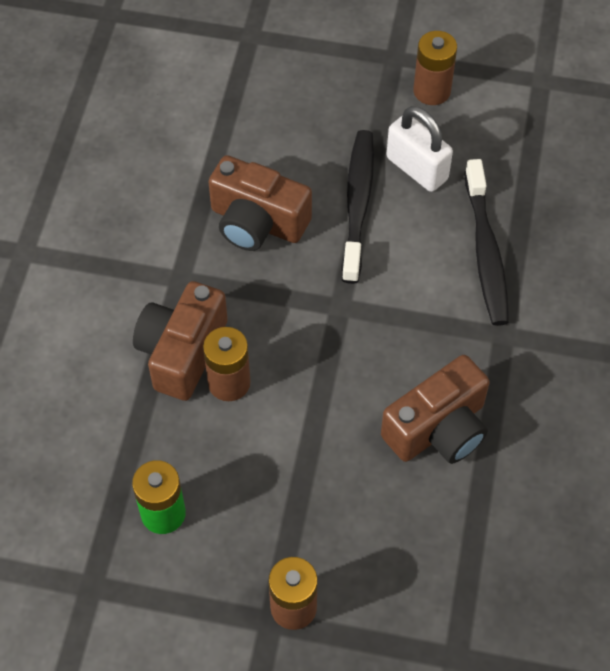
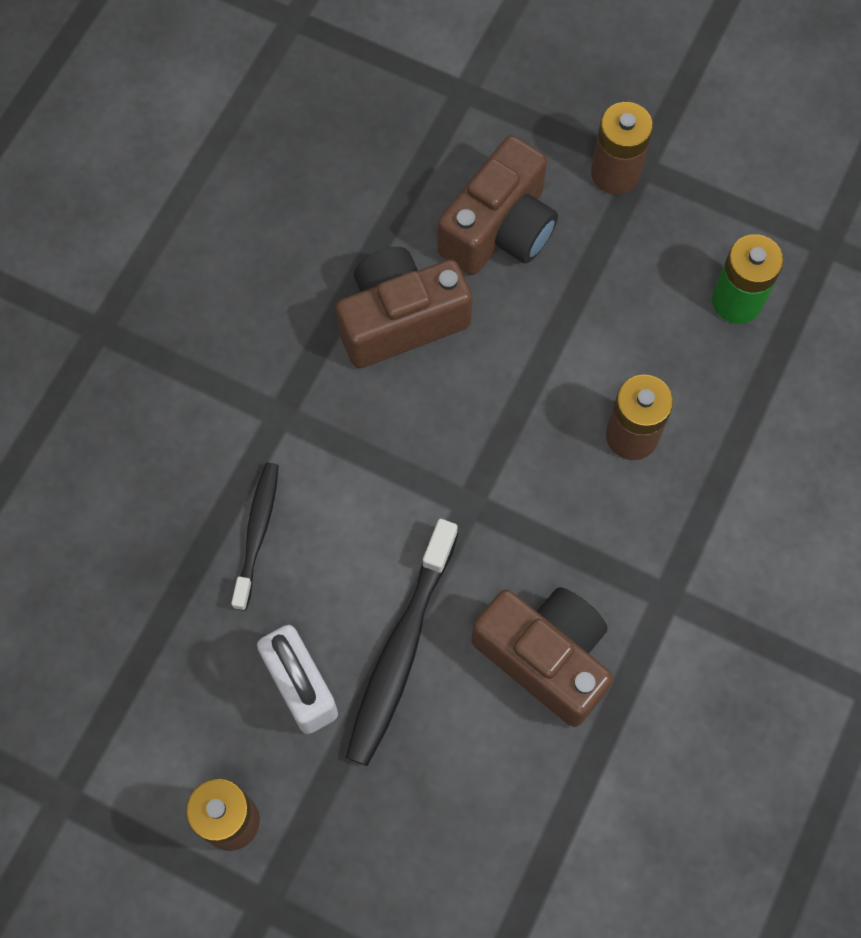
camera: 165 degrees left, 10 degrees up
brown camera [133,281,228,401] -> brown camera moved to [437,135,558,275]
black toothbrush [465,159,509,326] -> black toothbrush [231,463,279,611], size x0.62

